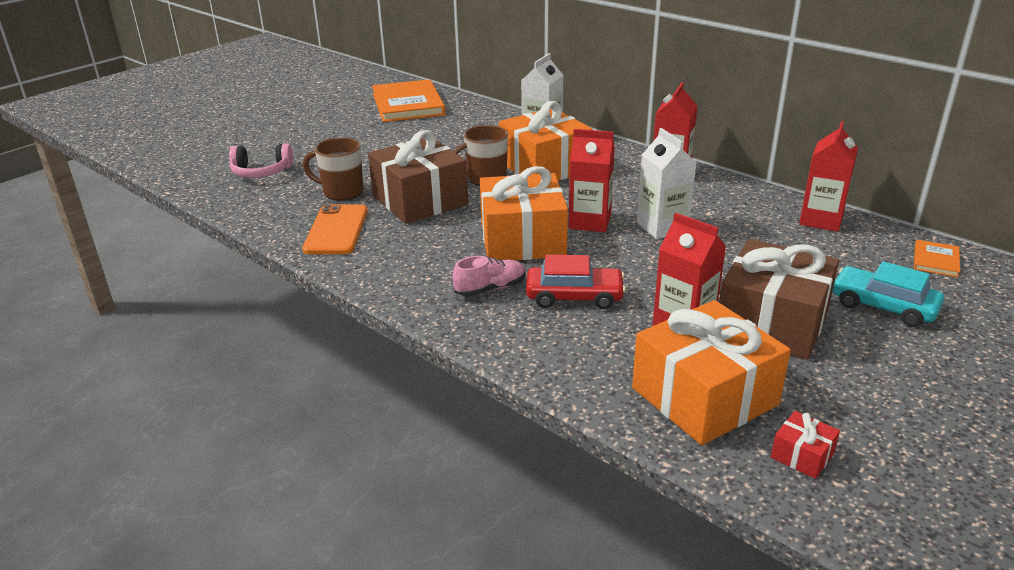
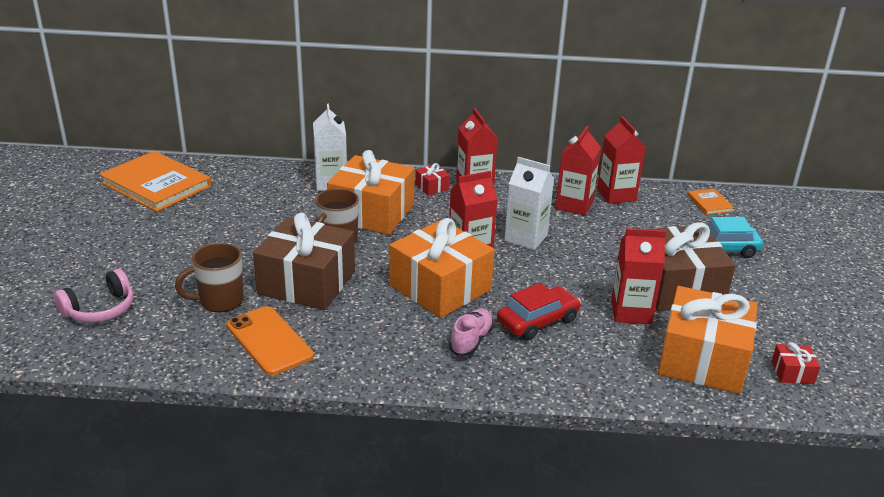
camera: 40 degrees left, 0 degrees up
none -> red gift [415,163,450,196]
none -> red carton [555,125,601,216]

